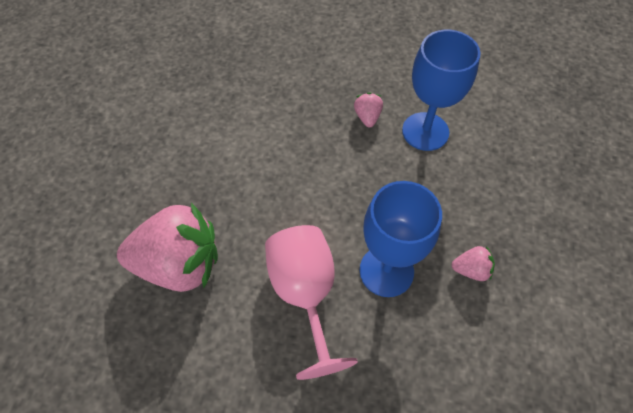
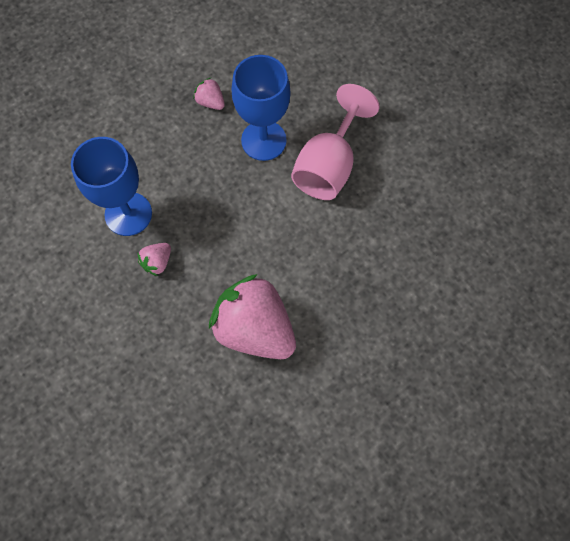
camera: 140 degrees left, 10 degrees up
pink strawberry [117,203,218,292] -> pink strawberry moved to [209,274,296,359]

